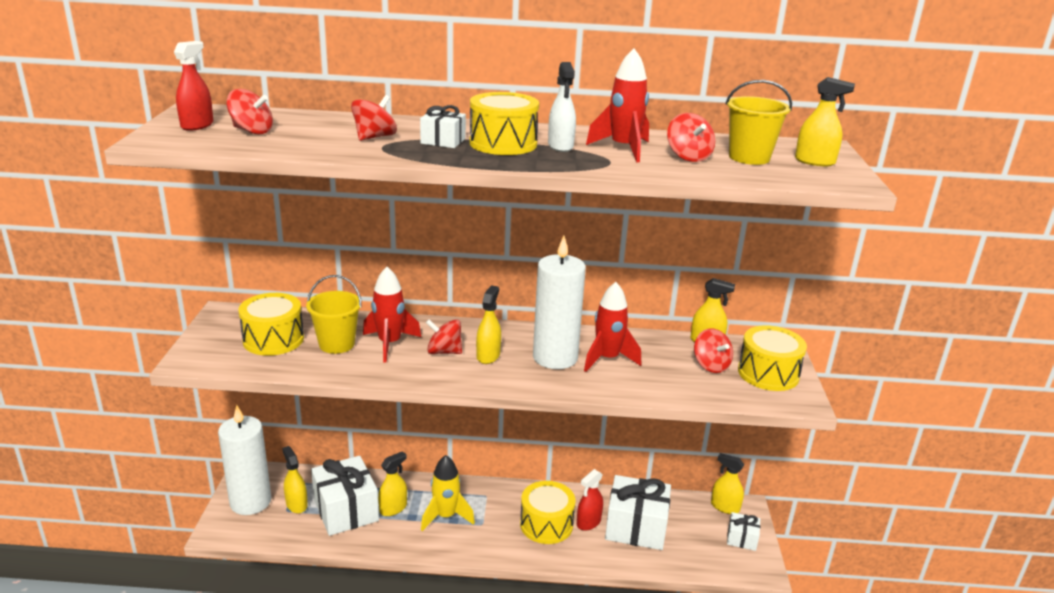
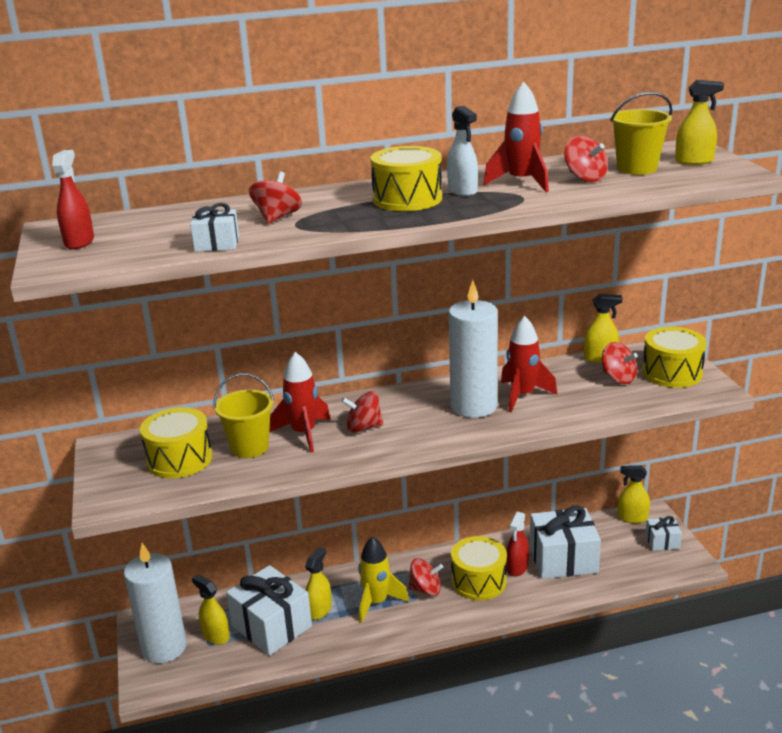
camera: 15 degrees left, 0 degrees up
red spinning top [226,89,273,134] -> red spinning top moved to [409,558,443,596]
white gift [420,105,466,148] -> white gift moved to [190,203,239,252]
yellow spray bottle [476,285,501,364] -> none

